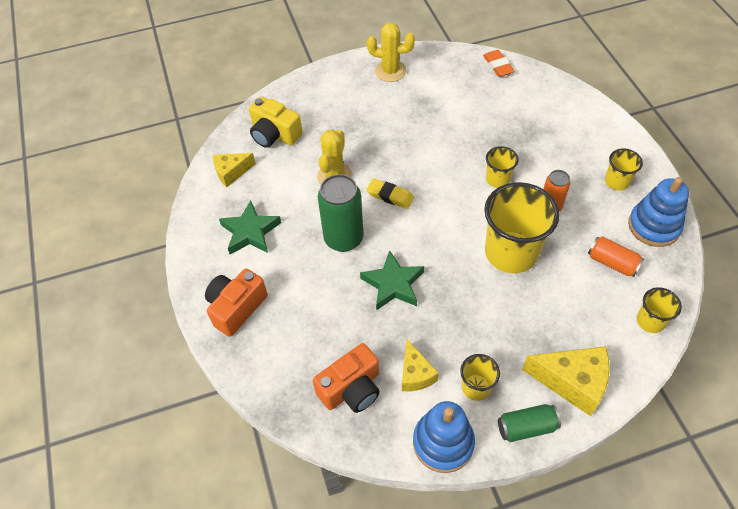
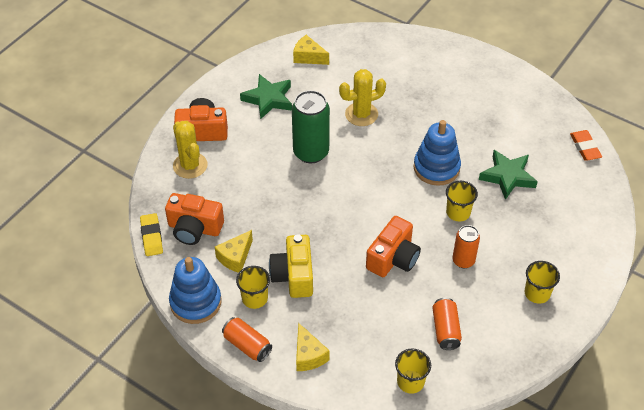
camera: 50 degrees right, 5 degrees down
yellow camera [249,96,303,148] -> yellow camera moved to [269,234,313,298]
green star [360,250,424,310] -> green star moved to [479,150,538,200]
yellow eraser [366,178,414,209] -> yellow eraser moved to [140,213,163,256]
yellow cactus [367,22,415,82] -> yellow cactus moved to [173,121,207,179]
orange eraser [483,50,515,77] -> orange eraser turned 45 degrees counterclockwise [570,130,602,161]
yellow cup [484,182,560,273] -> orange camera [366,216,421,277]
green can [498,404,561,442] -> orange can [222,317,272,362]
yellow cheese [522,346,610,416] -> yellow cheese [296,323,330,371], size x0.62
blue stacking toy [628,177,689,247] -> blue stacking toy moved to [414,120,461,186]

